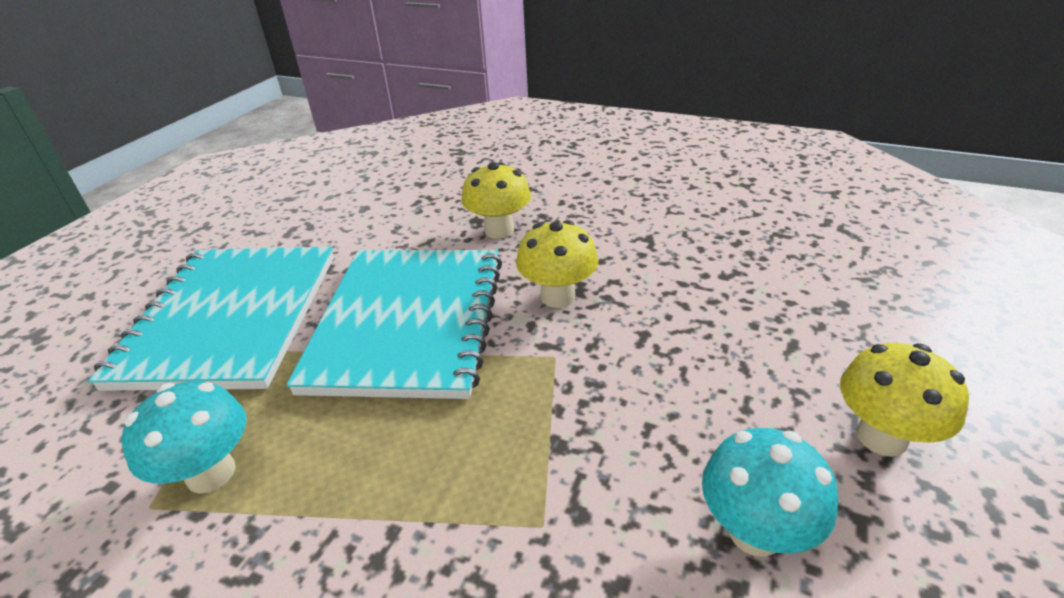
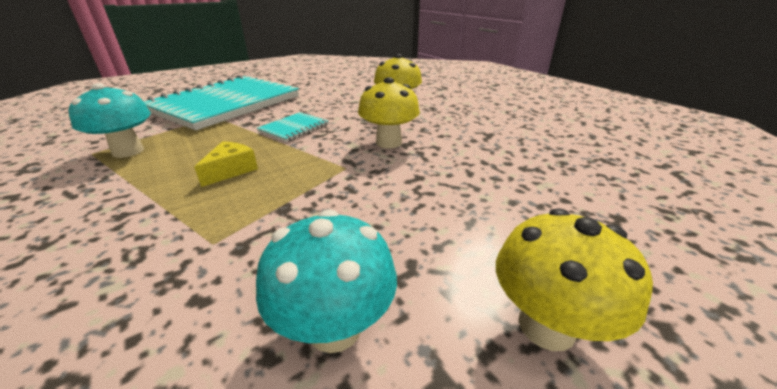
camera: 30 degrees right, 5 degrees down
turquoise notebook [286,250,502,399] -> turquoise notebook [257,112,328,142], size x0.40
none -> yellow cheese [194,141,258,187]

